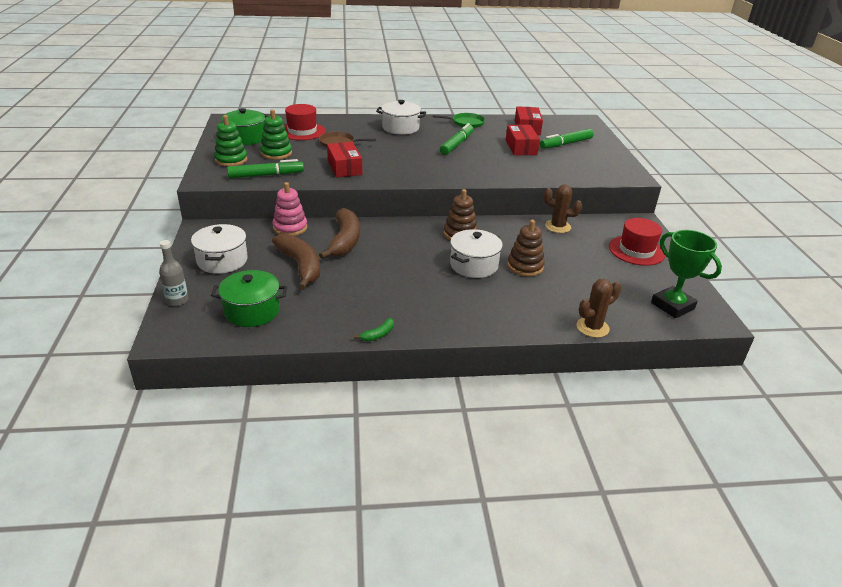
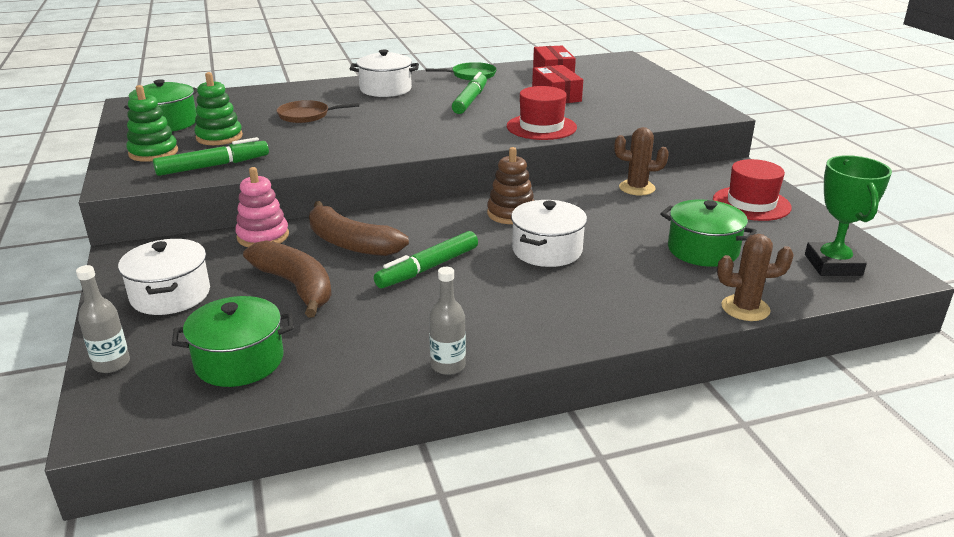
camera: 10 degrees left, 5 degrees down
red hat [284,104,325,140] -> red hat moved to [507,86,577,140]
brown banana [319,208,360,259] -> brown banana turned 135 degrees clockwise [309,201,409,256]
red box [327,142,362,177] -> none
green banana [354,318,394,341] -> grey bottle [429,267,466,375]
brown stacking toy [507,220,545,277] -> none
green marker [540,129,594,149] -> green marker moved to [374,231,478,288]
brown cactus [576,279,621,338] -> brown cactus turned 45 degrees clockwise [717,234,794,321]
green trophy [651,230,722,318] -> green trophy turned 45 degrees clockwise [805,155,892,276]
none -> green pot [660,199,757,267]

